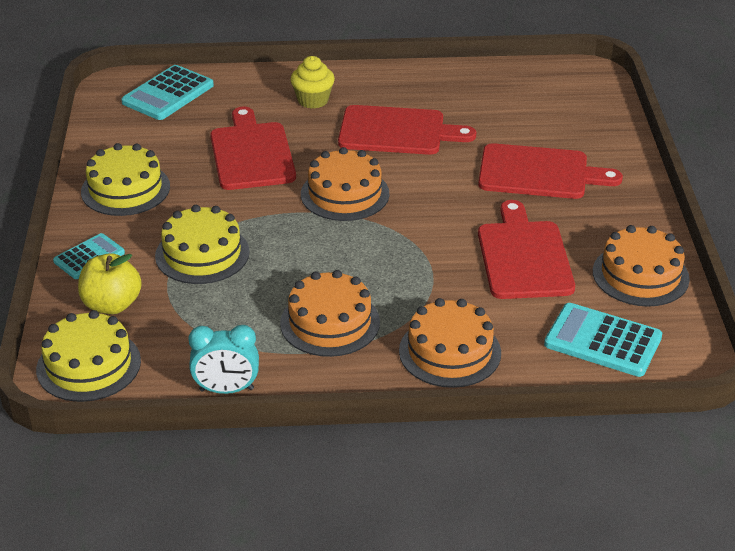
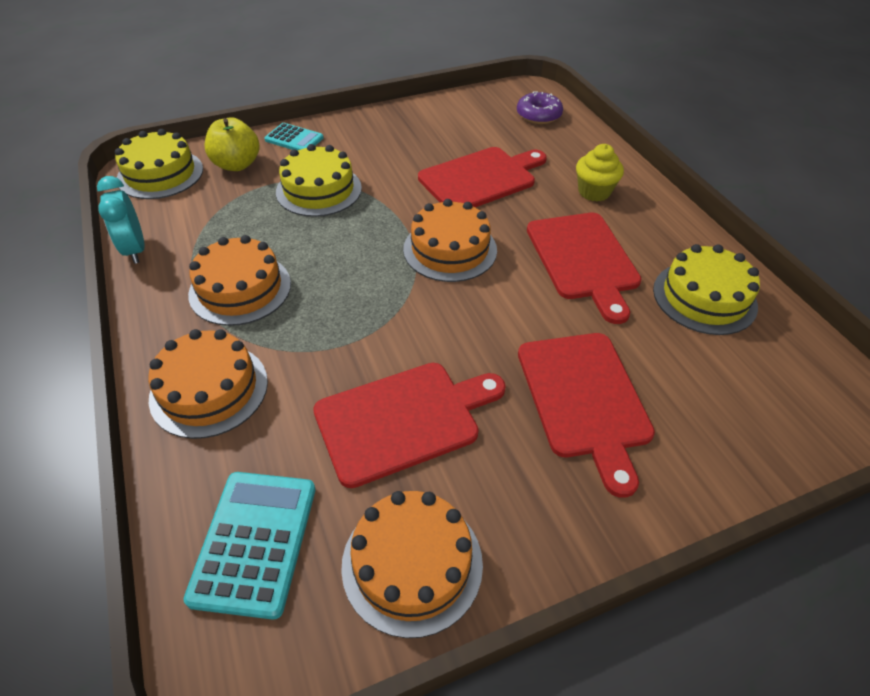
camera: 70 degrees right, 10 degrees up
yellow cake [81,143,170,216] -> yellow cake moved to [653,244,760,335]
turquoise calculator [121,65,214,120] -> purple donut [517,91,563,124]

